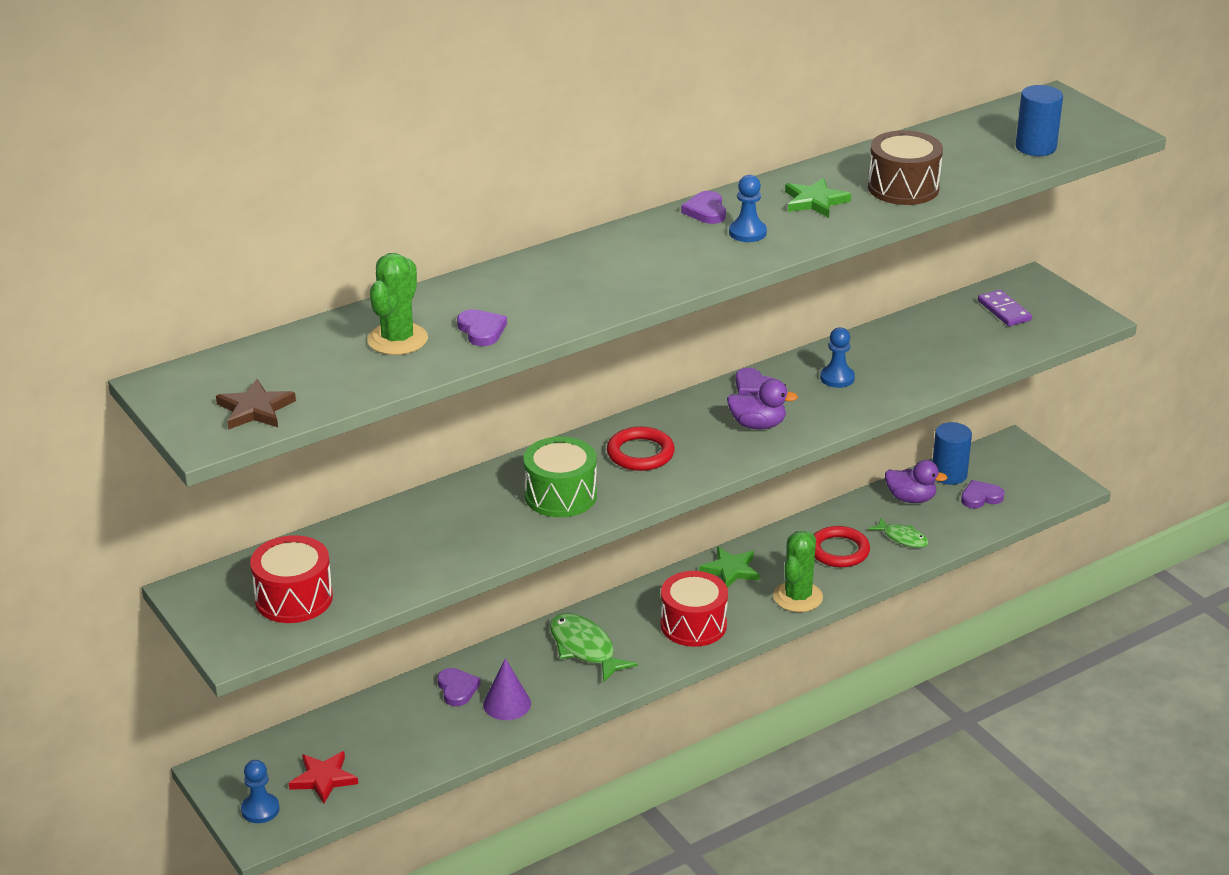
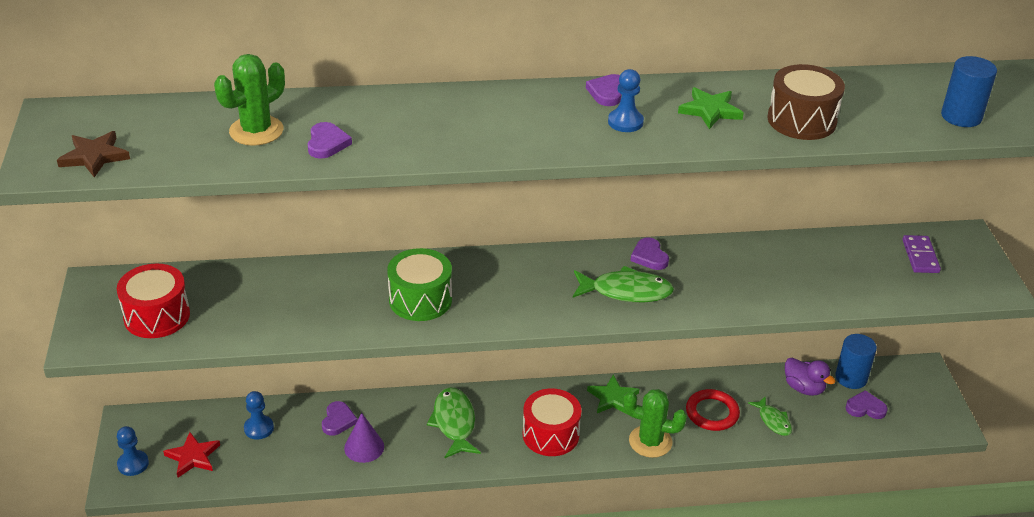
camera: 25 degrees right, 5 degrees up
red ring [607,427,675,471] -> none
purple duck [727,379,798,429] -> green fish [573,266,674,302]
green cactus [773,531,823,612] -> green cactus turned 60 degrees clockwise [623,389,687,458]
blue pawn [820,327,855,388] -> blue pawn moved to [244,391,274,440]

